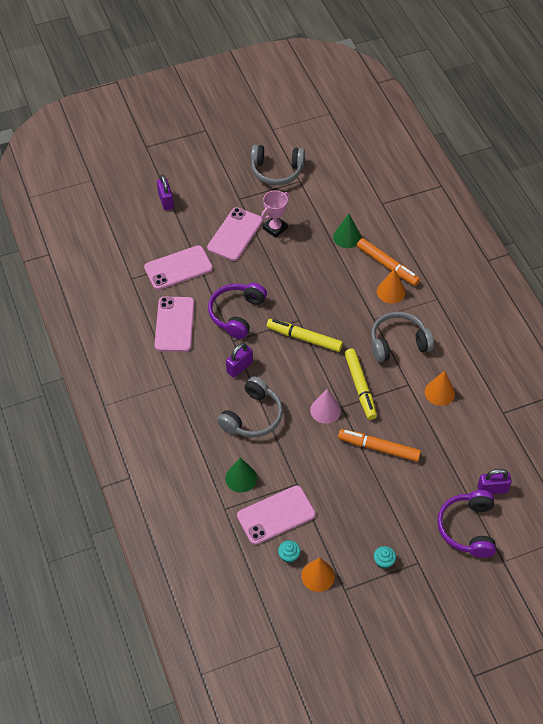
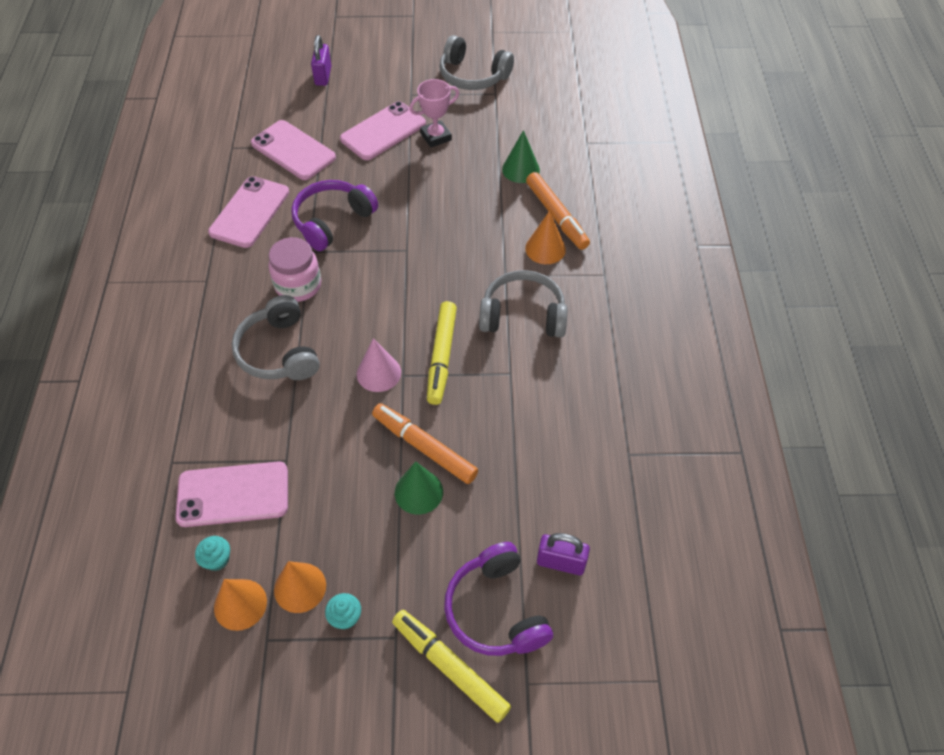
camera: 20 degrees right, 0 degrees up
pink phone [144,245,213,290] -> pink phone turned 45 degrees clockwise [251,120,336,180]
grey headphones [217,376,283,438] -> grey headphones turned 105 degrees clockwise [232,295,320,380]
green cone [225,458,257,493] -> green cone moved to [395,461,443,515]
purple padlock [226,343,253,378] -> pink jar [269,237,321,302]
yellow marker [267,319,343,352] -> yellow marker moved to [392,610,511,723]
orange cone [425,371,455,406] -> orange cone moved to [274,561,326,613]
purple headphones [437,490,496,558] -> purple headphones turned 45 degrees counterclockwise [444,542,553,656]

